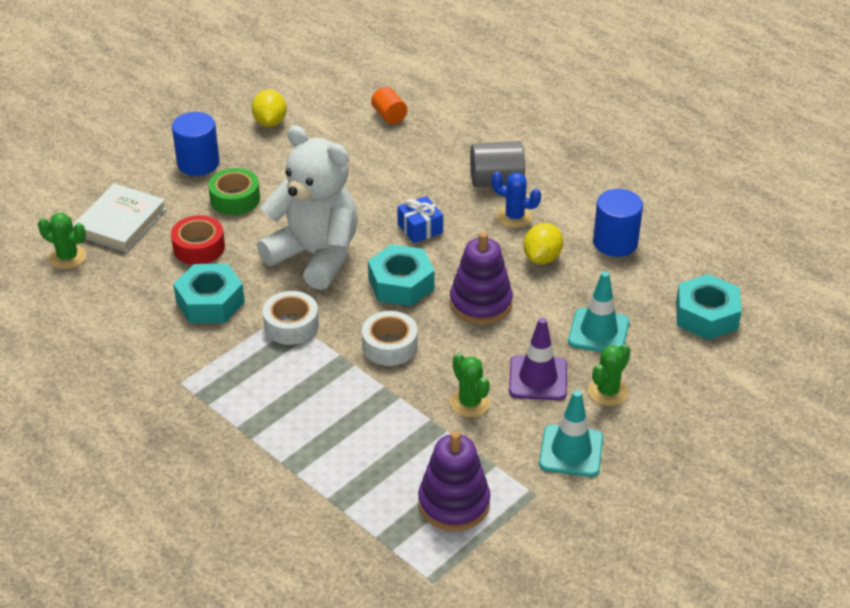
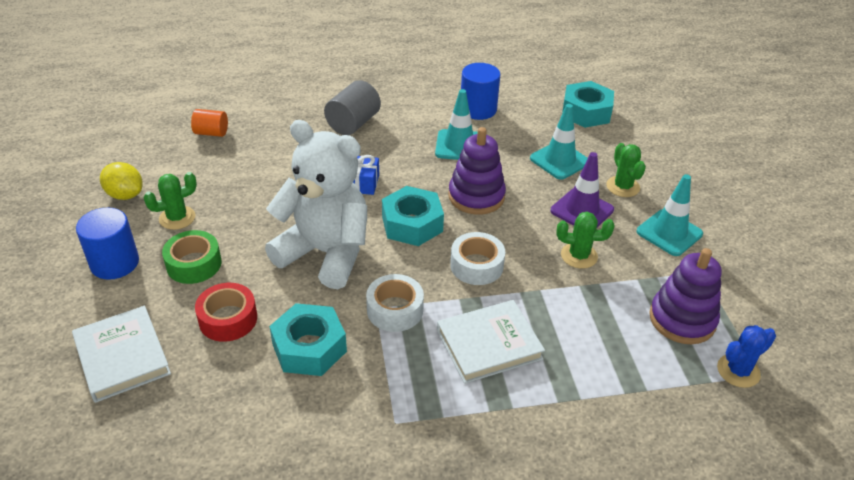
camera: 55 degrees left, 0 degrees up
green cactus [38,213,86,269] -> green cactus moved to [143,172,197,230]
white teddy bear [257,126,358,290] -> white teddy bear turned 45 degrees clockwise [265,120,367,289]
blue cactus [492,172,541,228] -> blue cactus moved to [717,325,776,388]
yellow lemon [523,223,563,264] -> turquoise traffic cone [435,89,478,160]
none -> white book [437,300,545,384]

